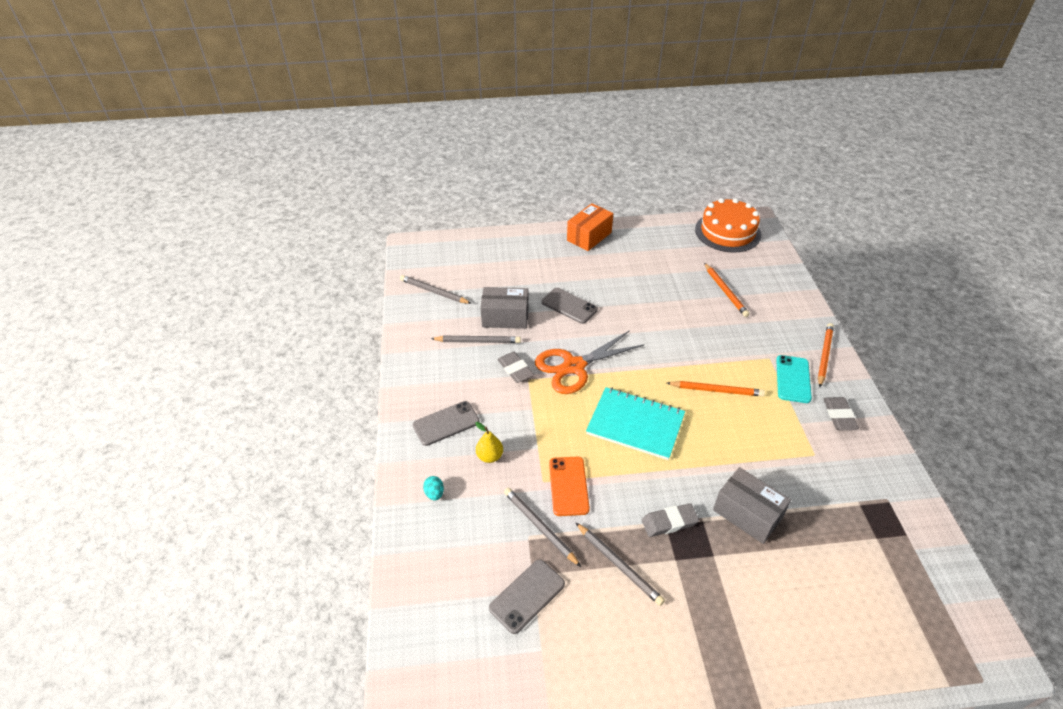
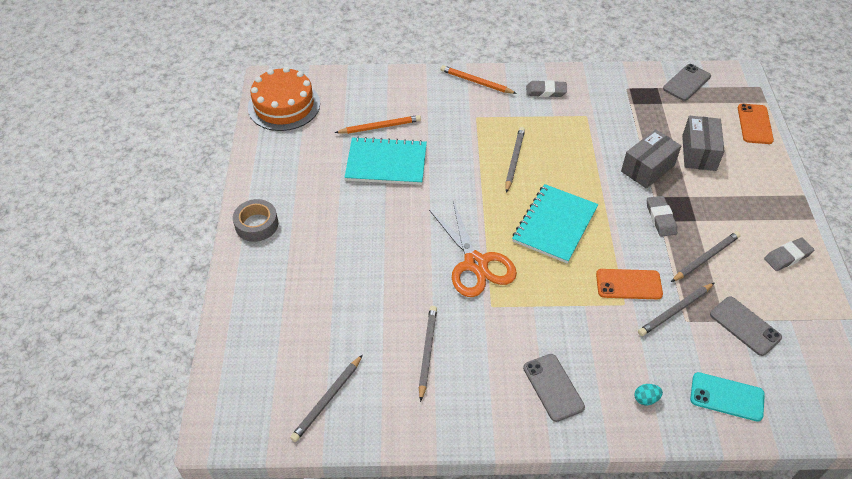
camera: 85 degrees left, 5 degrees up
yellow pear [475,422,503,463] -> none
grey box [480,287,529,329] -> grey box moved to [682,116,725,171]
grey eraser [497,352,534,383] -> grey eraser moved to [764,237,814,271]
grey phone [542,288,598,324] -> grey phone moved to [663,64,711,101]
orange box [567,203,613,251] -> grey tape [233,199,278,242]
orange pencil [667,381,765,397] -> grey pencil [505,127,525,193]
turquoise phone [776,355,812,403] -> turquoise phone moved to [690,372,765,422]
none -> turquoise notebook [344,137,427,185]
none -> orange phone [738,104,774,144]

